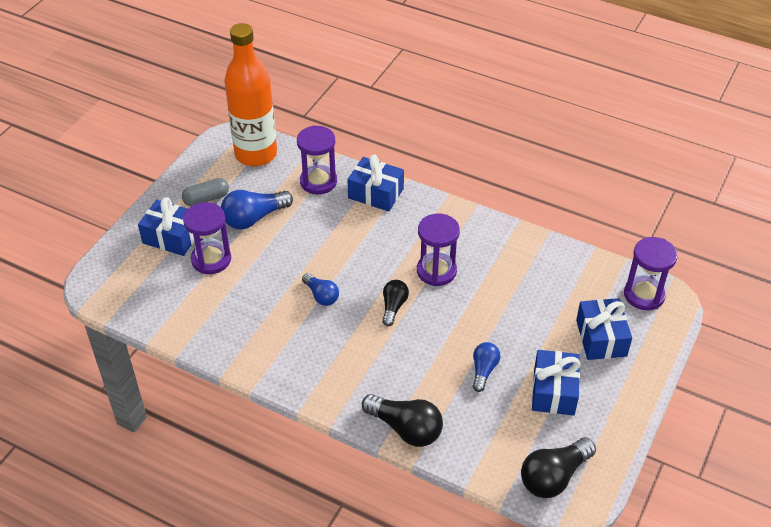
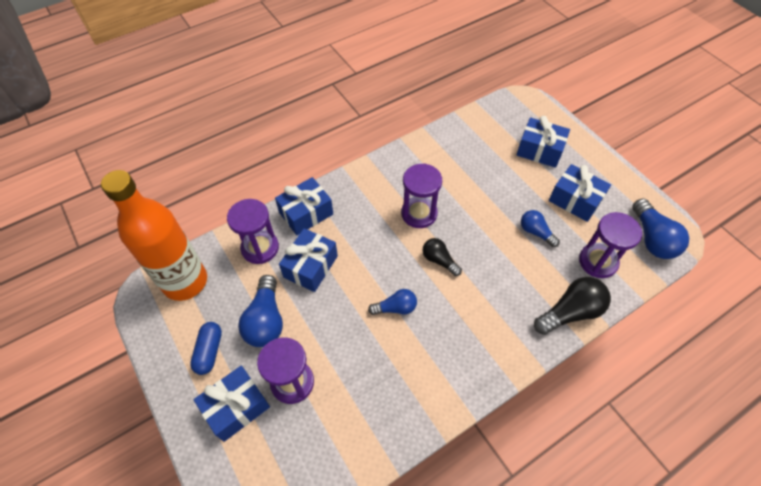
camera: 60 degrees left, 10 degrees up
grey capsule [182,178,229,206] -> blue capsule [190,322,222,375]
black light bulb [521,437,596,498] -> blue light bulb [632,199,689,259]
purple hourglass [624,237,677,310] -> purple hourglass moved to [579,212,642,278]
none -> blue gift [279,228,338,292]

